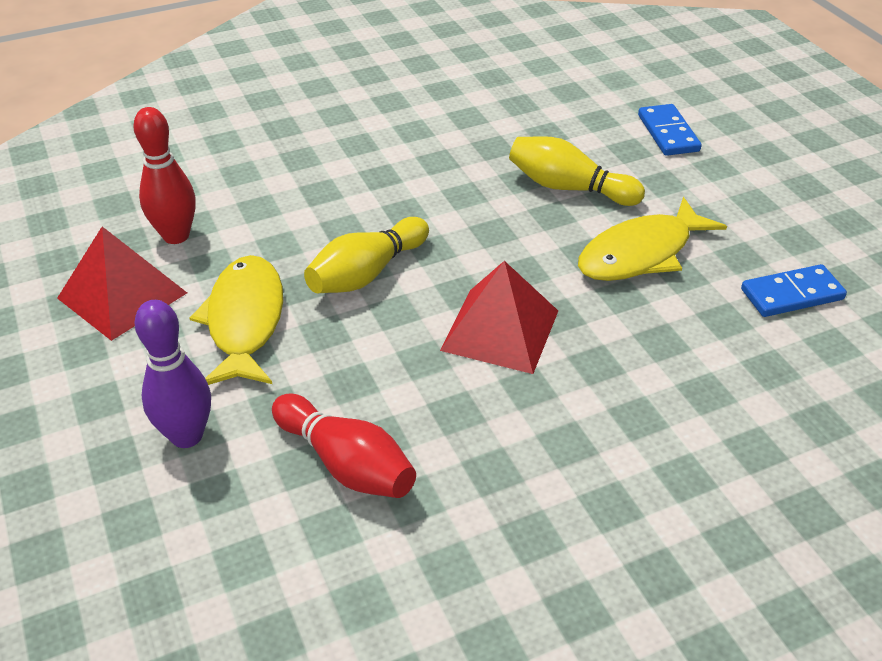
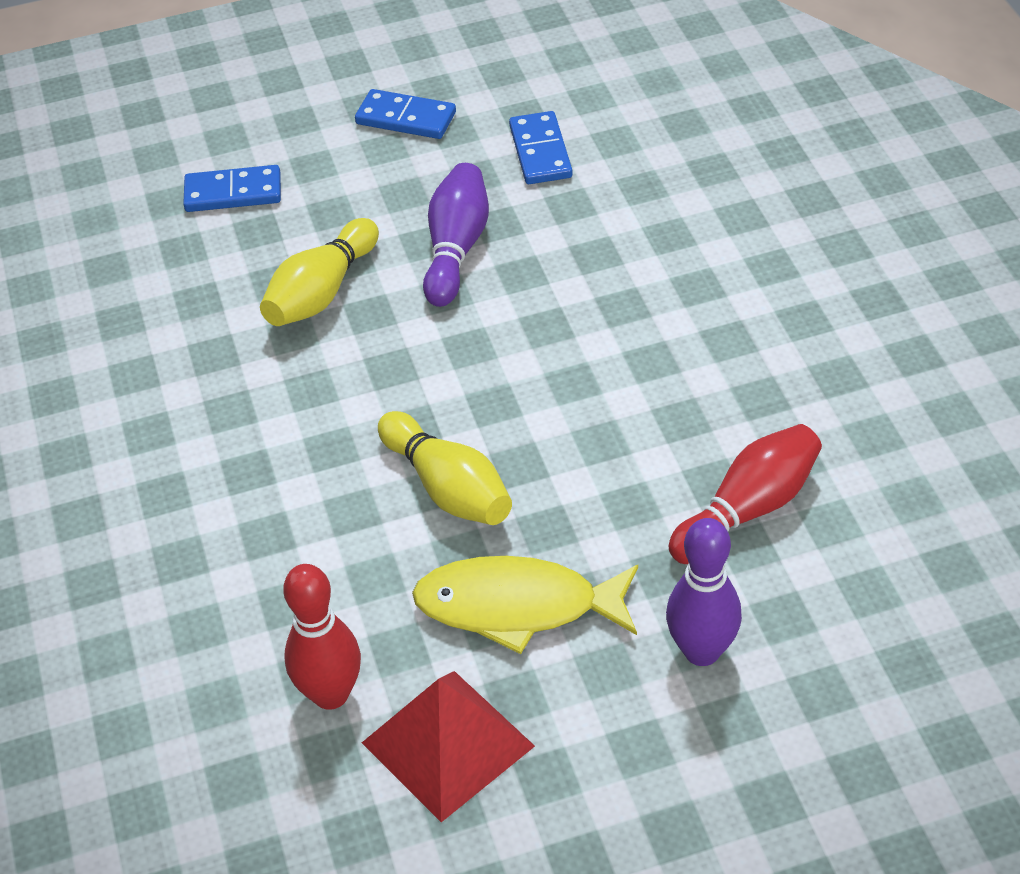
camera: 80 degrees left, 5 degrees up
red pyramid [440,261,558,374] -> none
yellow fish [578,197,727,281] -> purple bowling pin [423,163,489,307]
none -> blue domino [355,89,456,139]

